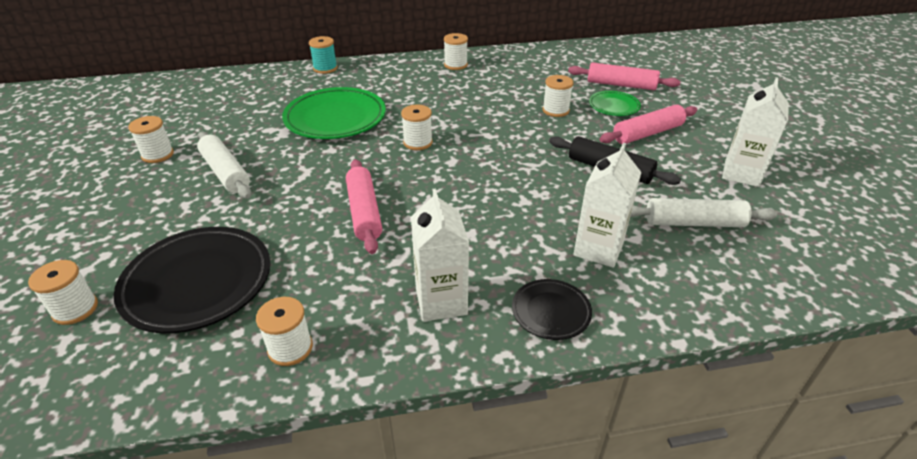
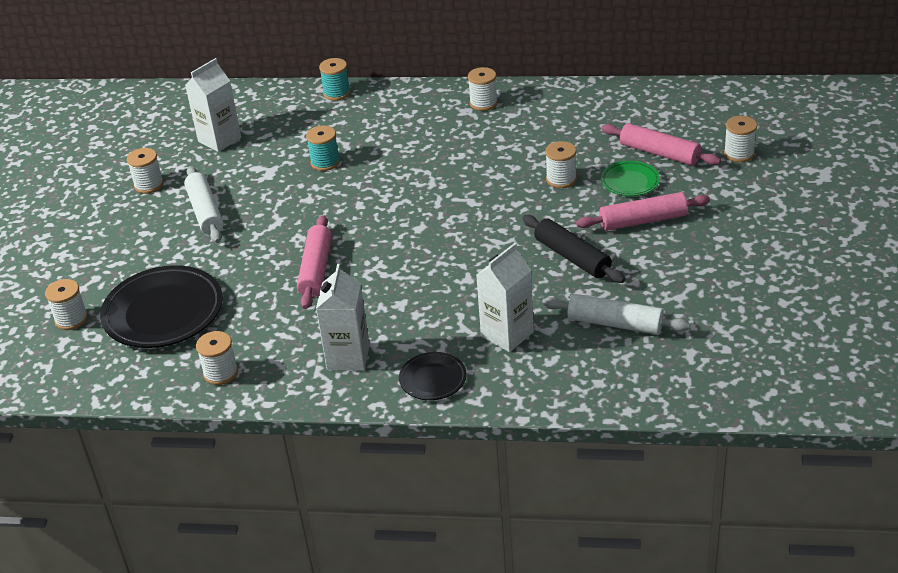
camera: 20 degrees right, 0 degrees up
green plate [282,87,386,139] -> turquoise spool [306,126,340,171]
white spool [401,104,433,150] -> white spool moved to [724,116,757,162]
white carton [722,77,789,187] -> white carton moved to [185,58,241,152]

